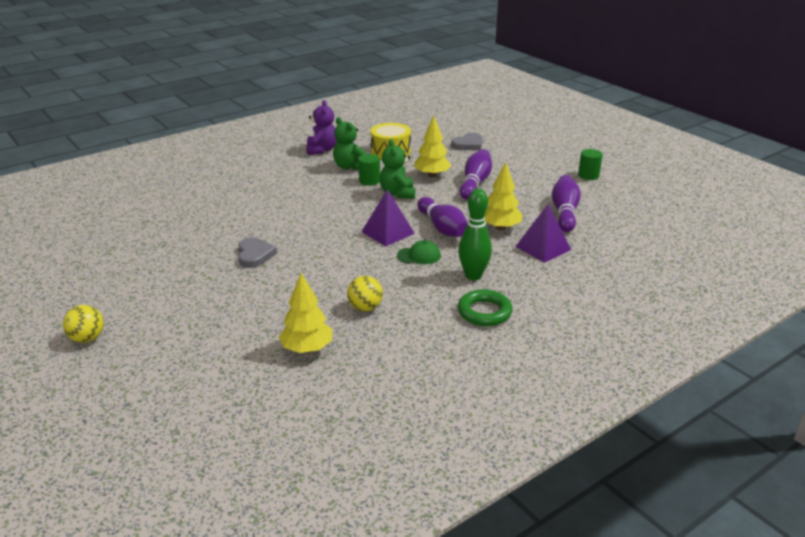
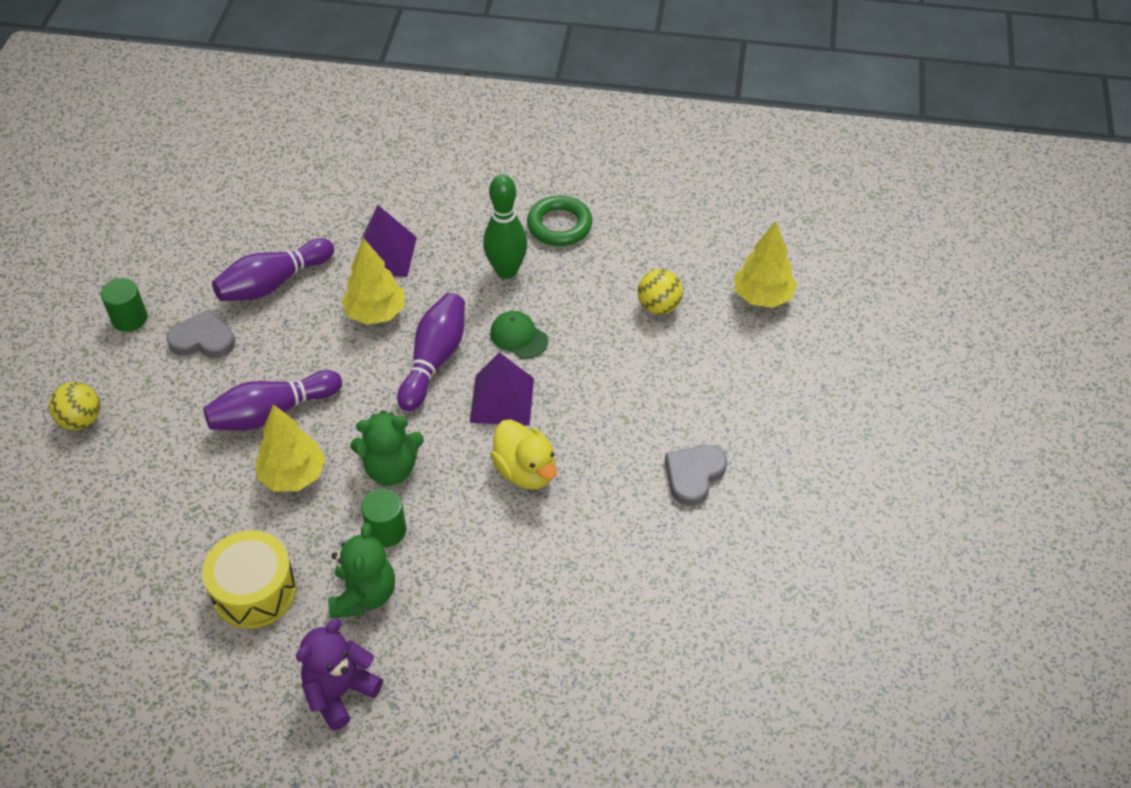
camera: 135 degrees left, 20 degrees up
yellow ball [63,305,104,343] -> yellow ball moved to [49,382,100,430]
green teddy bear [380,139,415,199] -> green teddy bear turned 45 degrees clockwise [351,410,424,486]
grey heart [451,133,482,150] -> grey heart moved to [167,309,235,358]
none -> yellow duck [490,419,557,489]

